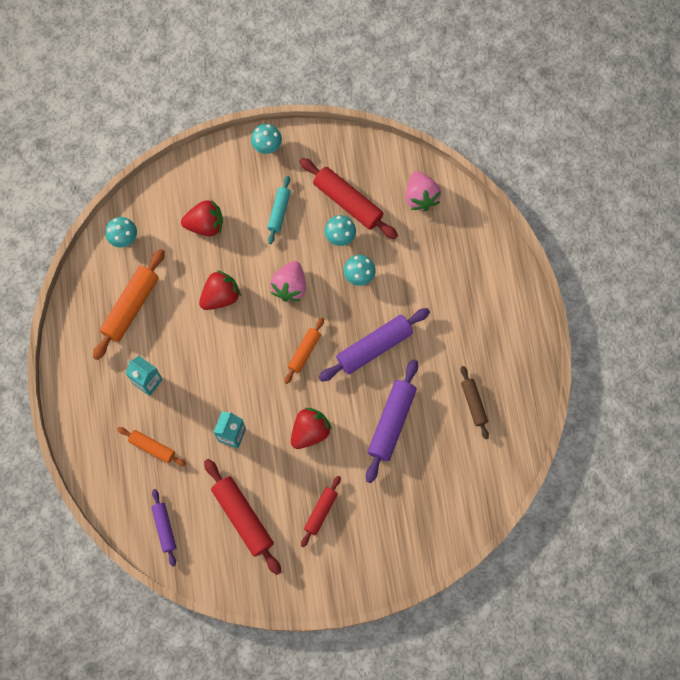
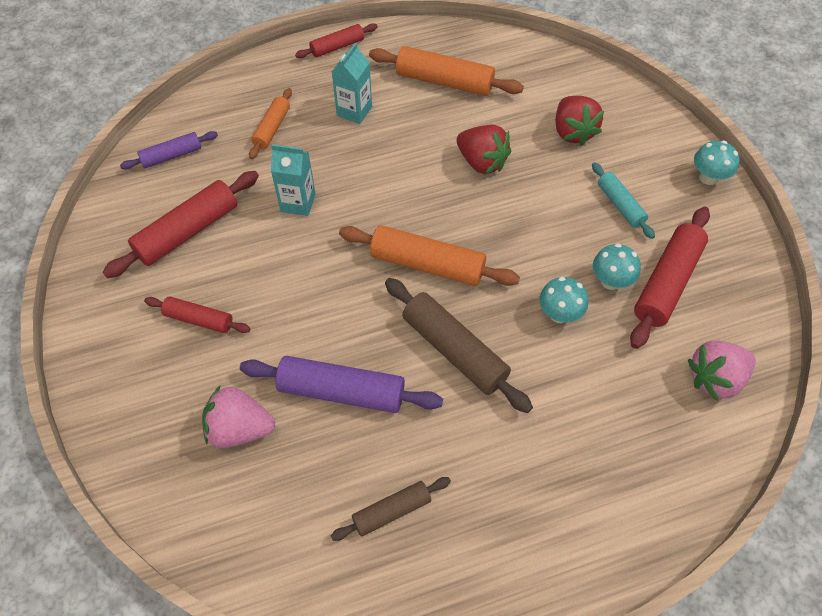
camera: 80 degrees right, 15 degrees down
turquoise mushroom [105,217,137,248] -> none
turquoise rolling pin [267,176,291,244] -> turquoise rolling pin turned 60 degrees clockwise [592,162,655,239]
pink strawberry [270,261,306,302] -> pink strawberry moved to [202,386,275,448]
orange rolling pin [284,318,324,384] -> orange rolling pin [339,225,520,286], size x1.70
red strawberry [291,408,332,449] -> none
purple rolling pin [319,308,430,382] -> brown rolling pin [385,278,533,413]
none -> red rolling pin [295,23,378,58]

